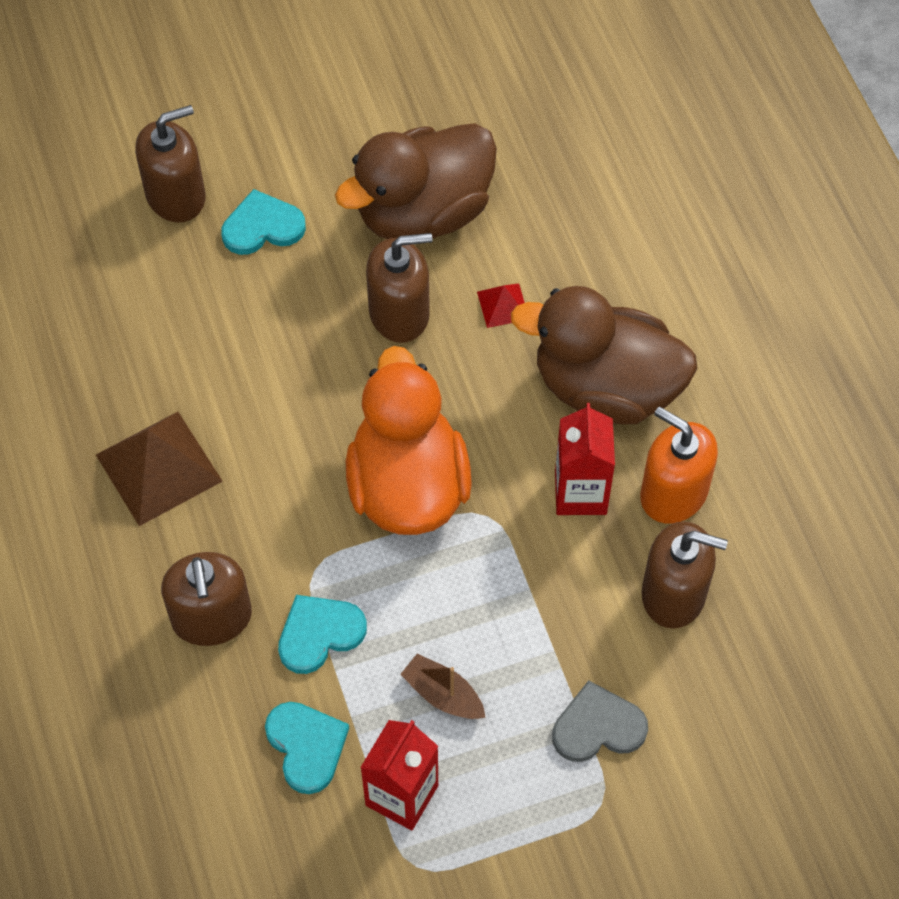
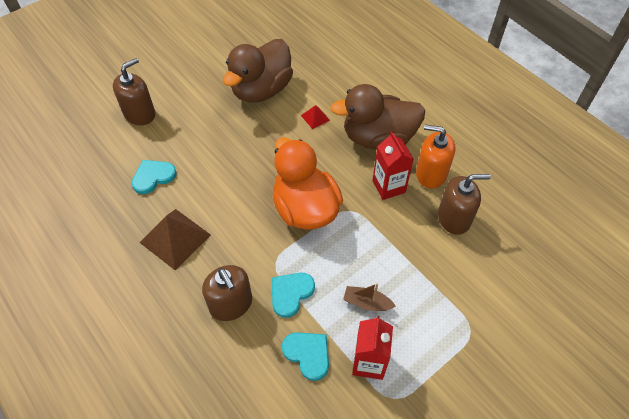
camera: 20 degrees left, 5 degrees down
turquoise heart [221,189,306,255] -> turquoise heart moved to [132,160,177,194]
brown soap dispenser [366,233,433,343] -> none
grey heart [552,680,648,762] -> none

